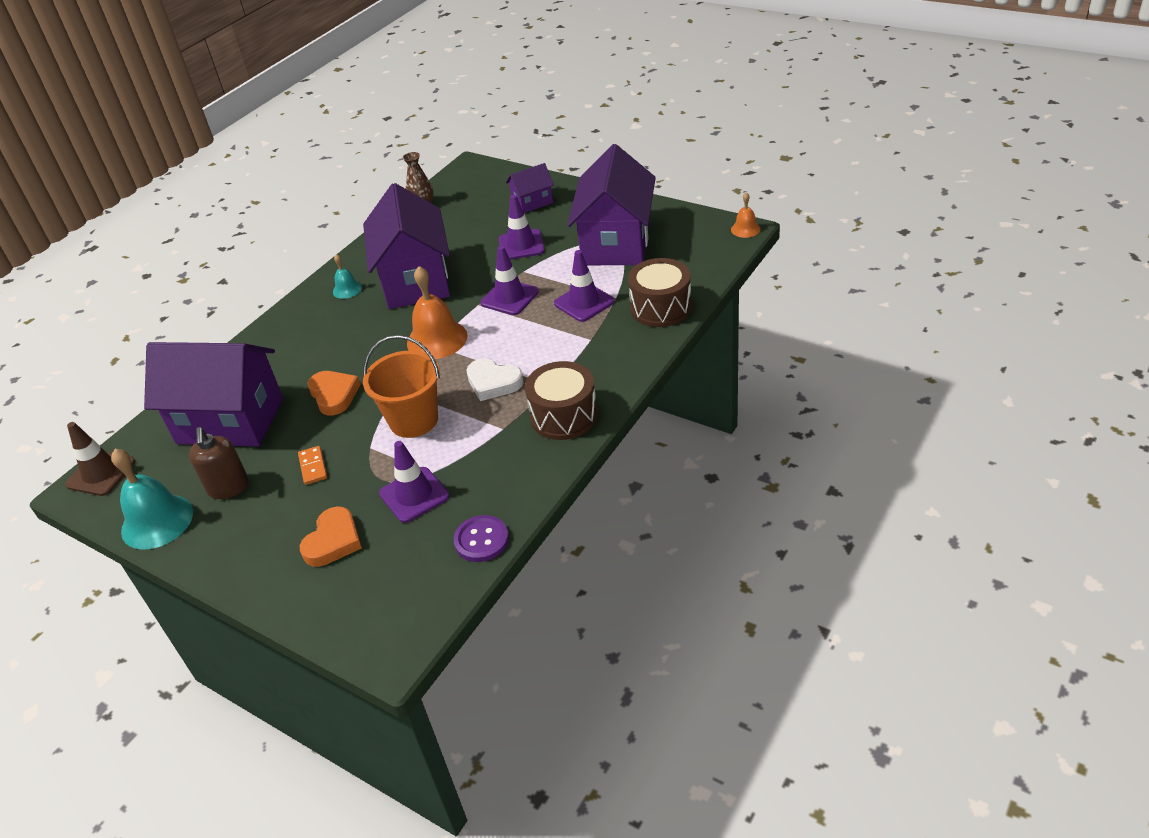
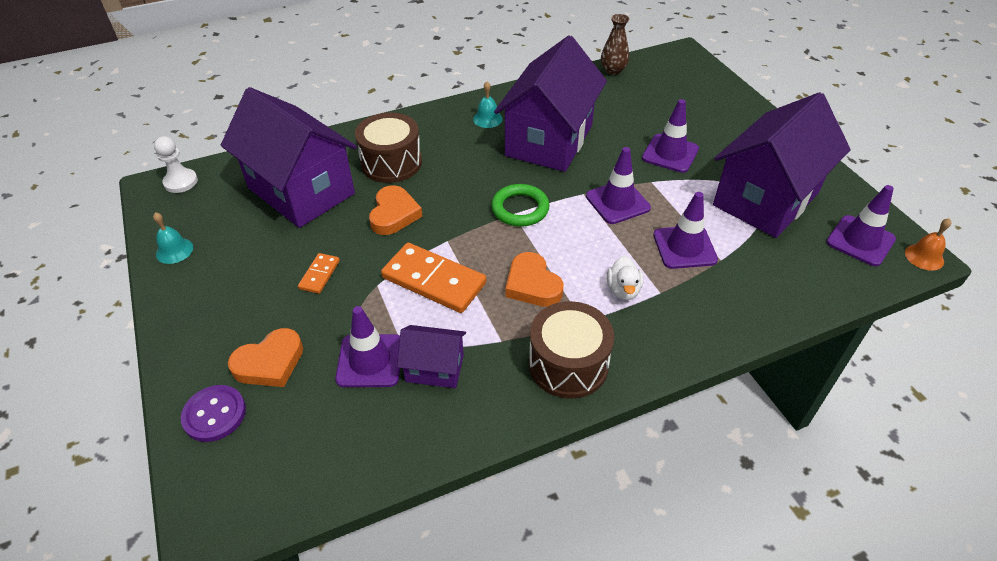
camera: 30 degrees right, 5 degrees up
brown traffic cone [65,422,135,496] -> white pawn [154,136,198,193]
turquoise bell [111,449,193,550] -> turquoise bell [153,212,193,264], size x0.52
brown soap dispenser [189,427,249,499] -> none
orange bucket [363,335,440,438] -> orange domino [381,243,486,313]
orange bell [407,266,468,359] -> green ring [491,184,549,227]
purple button [454,515,509,562] -> purple button moved to [181,385,246,442]
white heart [466,358,524,401] -> orange heart [505,252,564,307]
purple house [506,163,554,213] -> purple house moved to [397,325,466,388]
brown drum [628,258,692,327] -> brown drum moved to [355,112,422,183]
none -> white duck [607,255,643,300]
none -> purple traffic cone [826,185,896,266]

